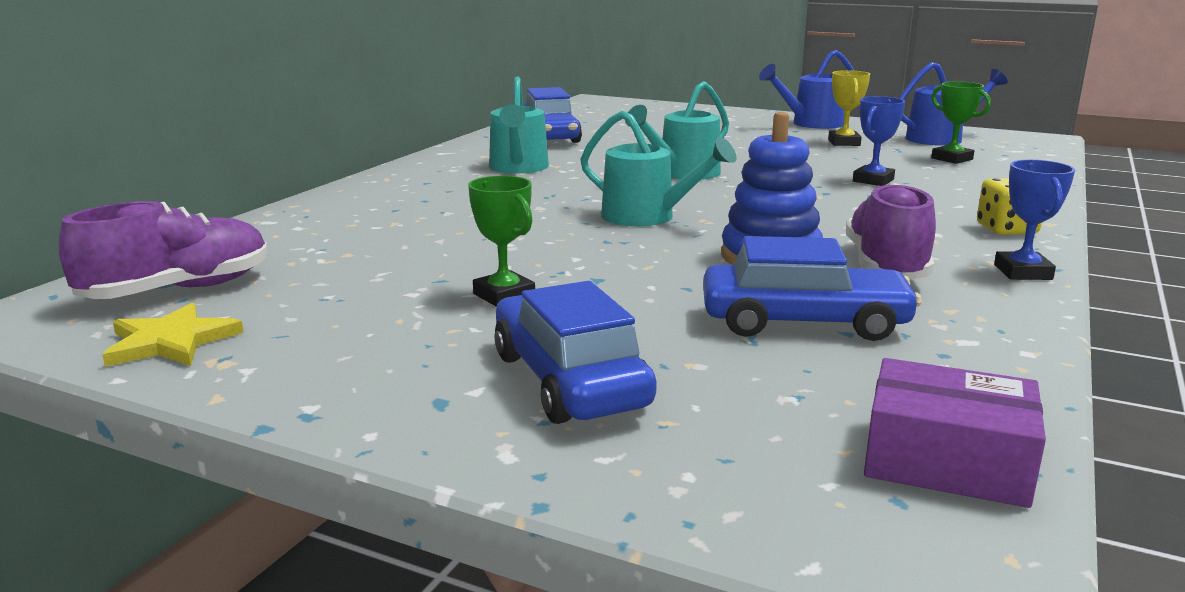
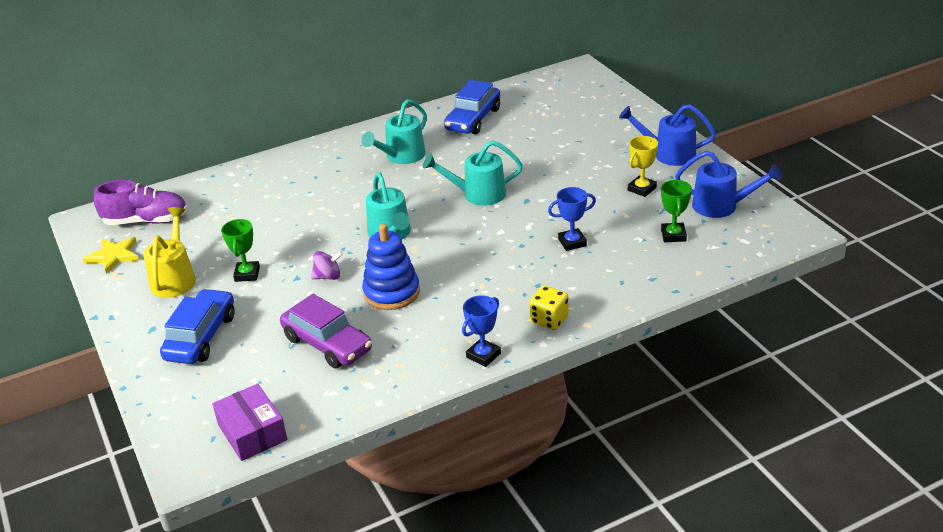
camera: 40 degrees right, 15 degrees up
blue car [703,236,922,341] -> purple car [280,294,372,368]
purple shoe [846,183,936,279] -> none
none -> yellow watering can [143,207,196,298]
none -> purple spinning top [311,251,343,280]

